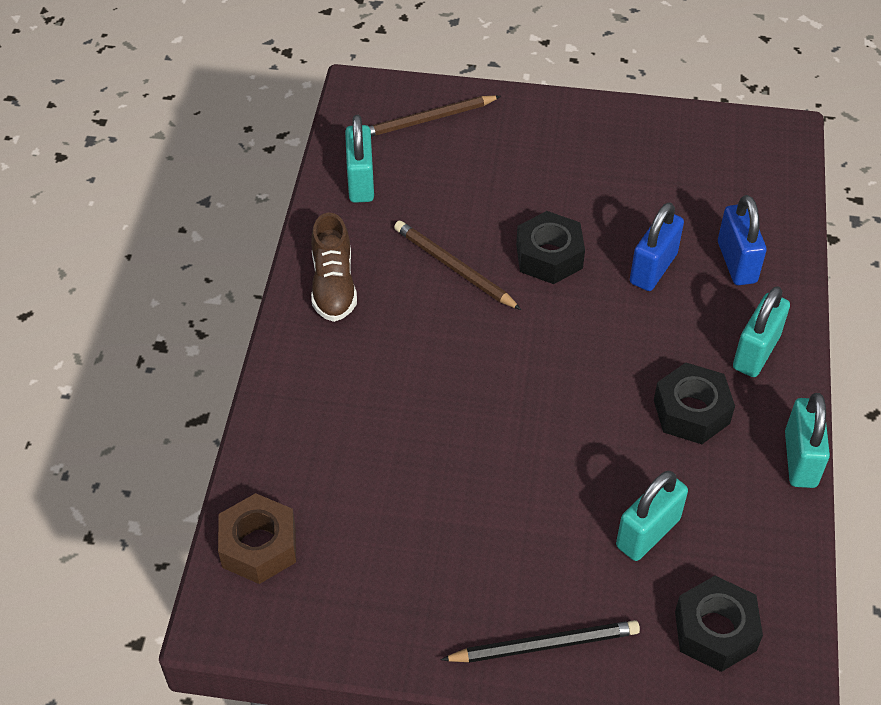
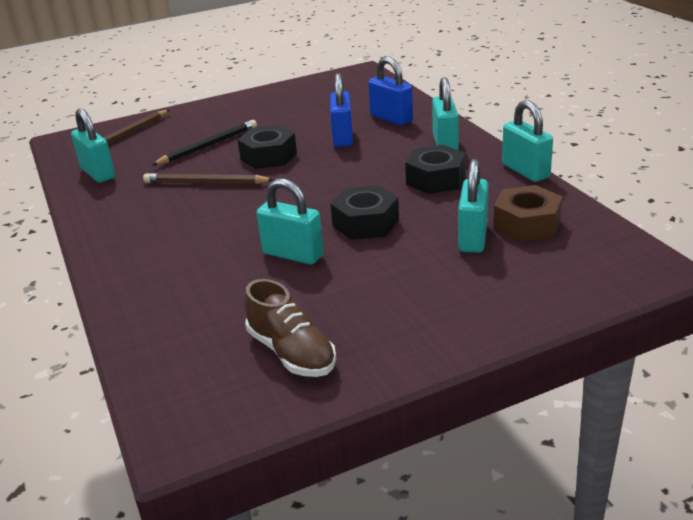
camera: 30 degrees left, 20 degrees down
brown nut [218,493,296,584] -> brown nut moved to [493,185,563,242]
brown shoe [311,213,357,322] -> brown shoe moved to [245,279,336,377]
black pencil [441,620,640,663] -> black pencil moved to [152,120,257,165]
black nut [675,576,763,672] -> black nut moved to [330,185,399,240]
none -> turquoise padlock [256,178,324,265]

